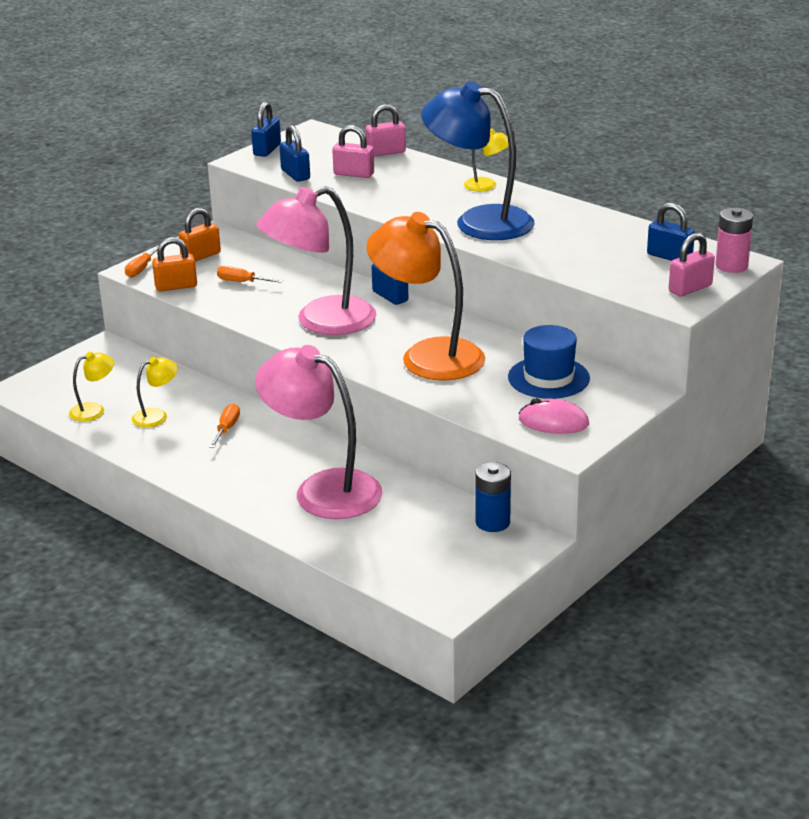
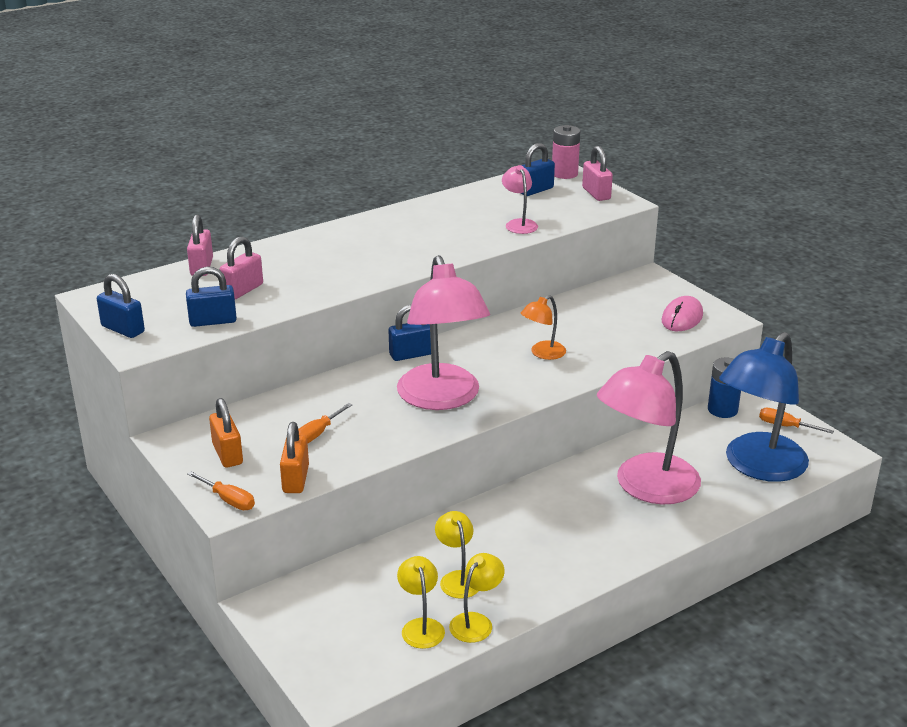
camera: 75 degrees left, 0 degrees up
orange screwdriver [209,404,240,448] -> orange screwdriver moved to [759,408,834,434]
orange lamp [366,212,485,381] -> orange lamp [521,295,566,360], size x0.44
blue lamp [421,81,534,240] -> blue lamp moved to [719,332,809,482]
yellow lamp [464,128,509,192] -> yellow lamp moved to [449,553,505,643]
blue hat [508,325,590,399] -> none
none -> pink lamp [502,165,538,234]

